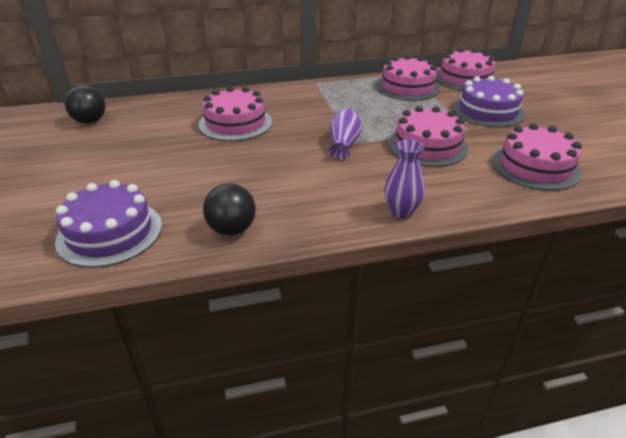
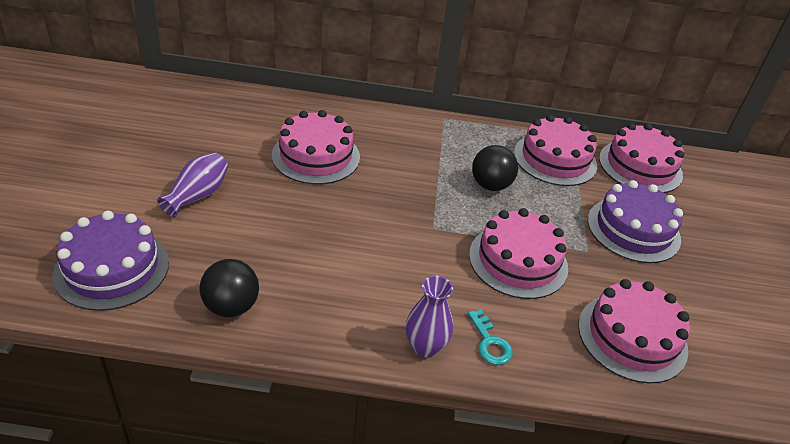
camera: 15 degrees right, 5 degrees up
black ball [64,85,105,124] -> black ball moved to [472,145,518,191]
purple vase [329,108,362,160] -> purple vase moved to [157,152,228,217]
none -> turquoise key [468,310,513,365]

